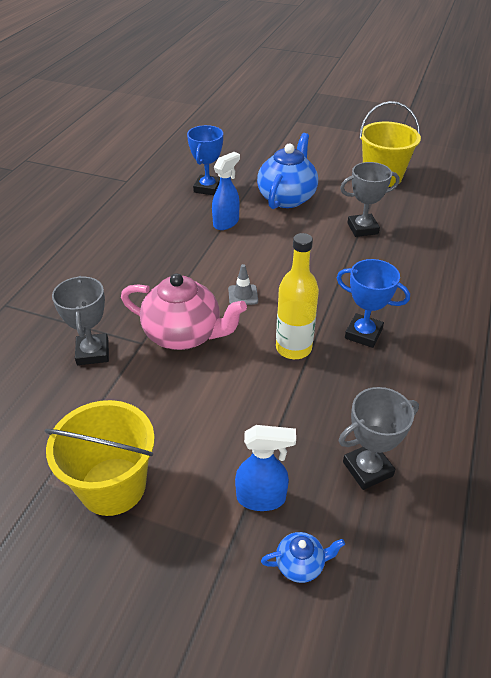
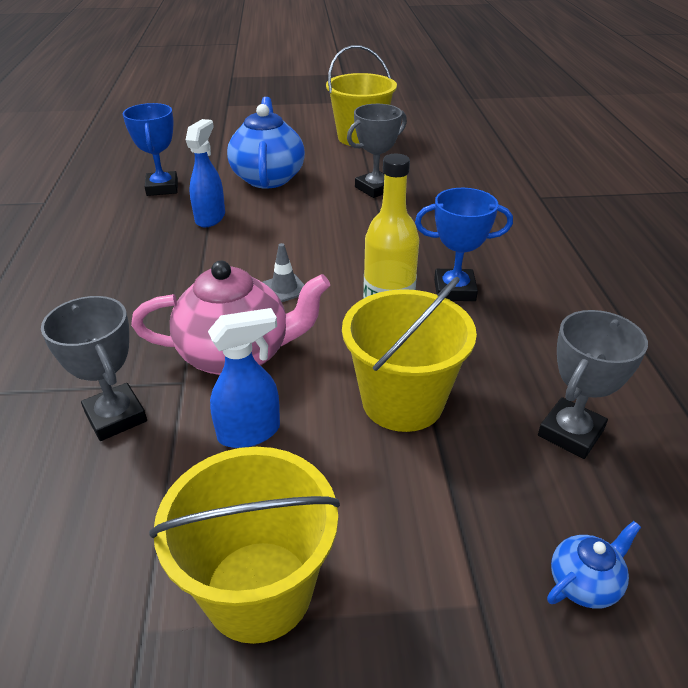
camera: 25 degrees left, 5 degrees down
blue spray bottle [235,425,296,511] -> blue spray bottle moved to [208,308,280,448]
none -> yellow bucket [342,277,477,432]

